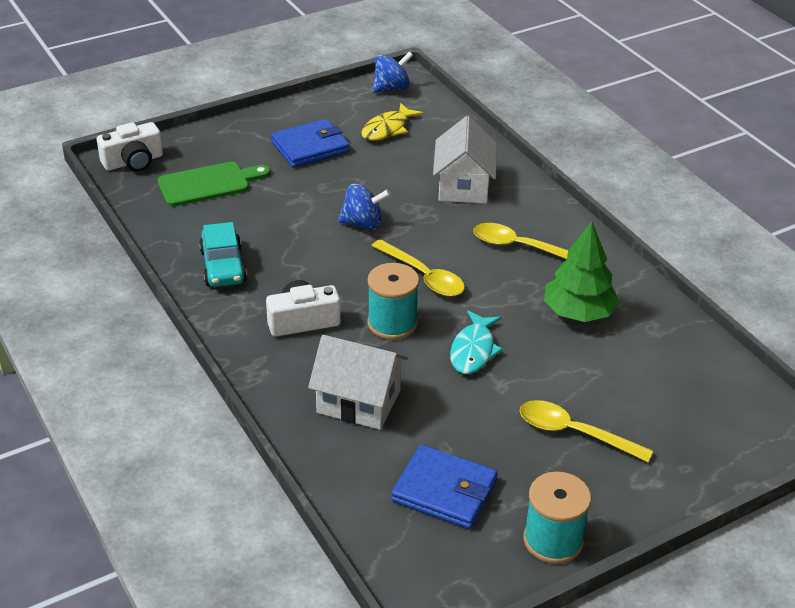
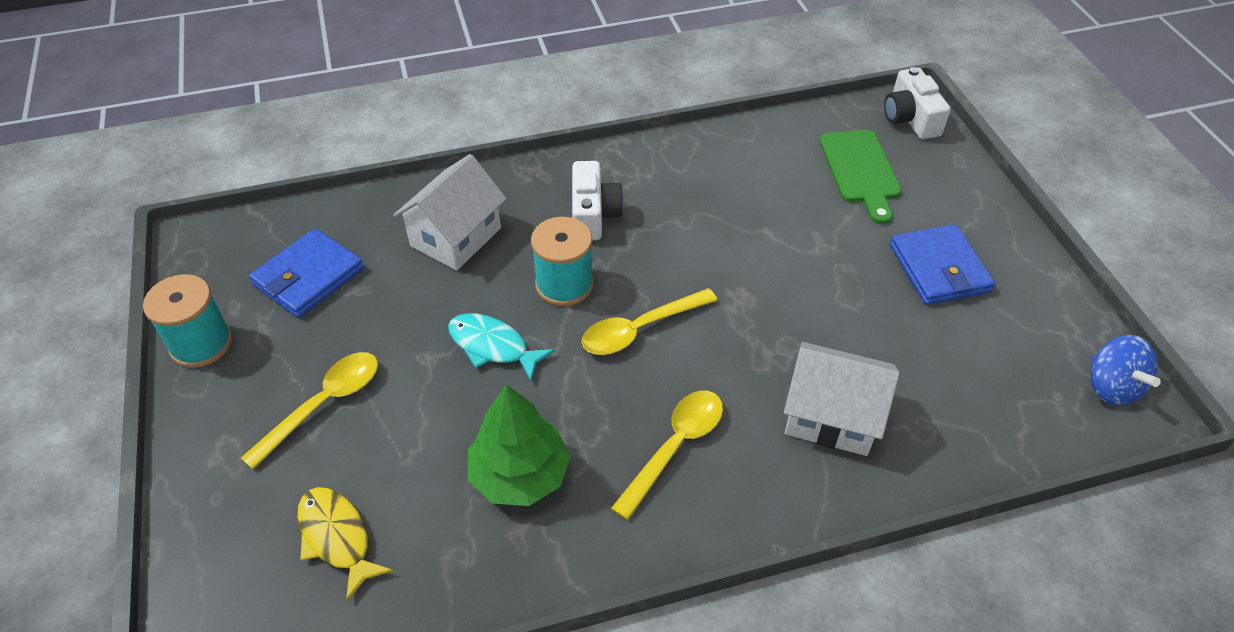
camera: 105 degrees right, 10 degrees up
turquoise car [199,222,247,287] -> none
blue spinning top [338,183,391,230] -> none
yellow fish [361,103,423,141] -> yellow fish moved to [298,487,393,601]

